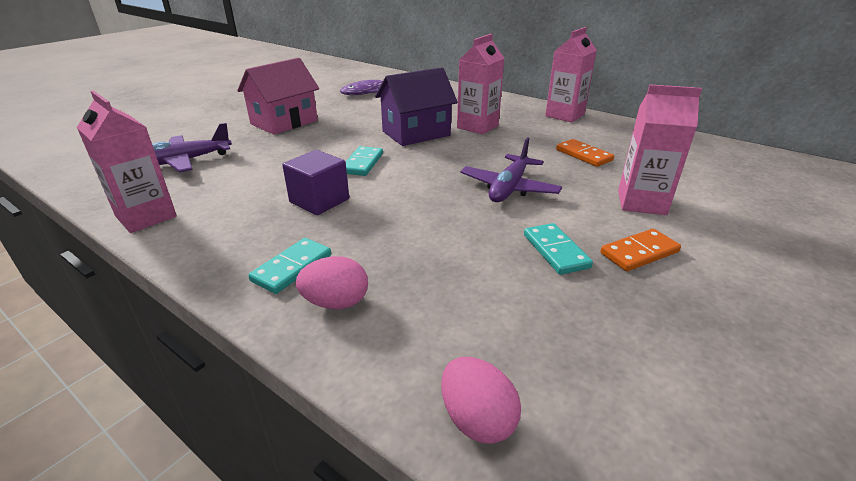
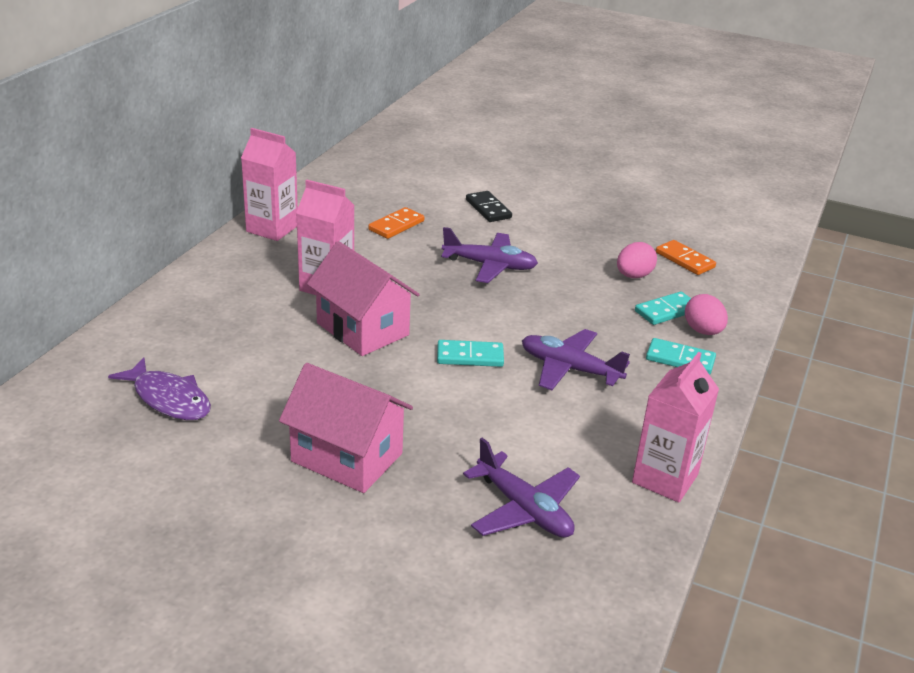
camera: 105 degrees left, 0 degrees up
purple cube [282,150,349,215] -> purple plane [522,329,630,390]
purple house [375,67,458,146] -> pink house [307,241,420,356]
pink egg [441,357,521,444] -> pink egg moved to [617,242,657,278]
turquoise domino [524,223,593,275] -> turquoise domino moved to [635,291,691,325]
orange domino [600,229,681,271] -> orange domino moved to [656,240,716,275]
pink carton [618,84,702,215] -> black domino [466,191,512,222]

